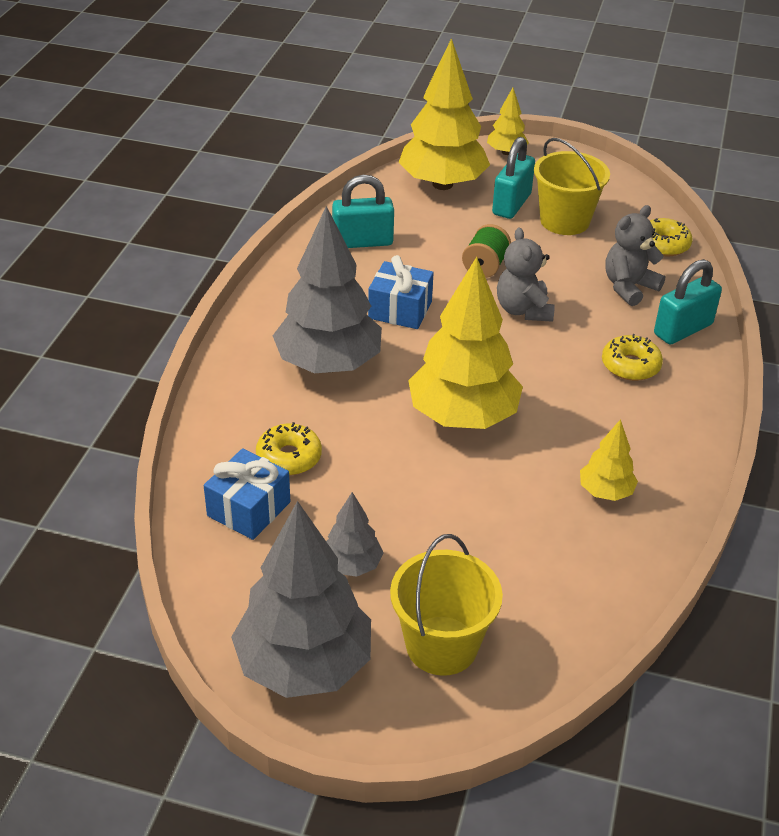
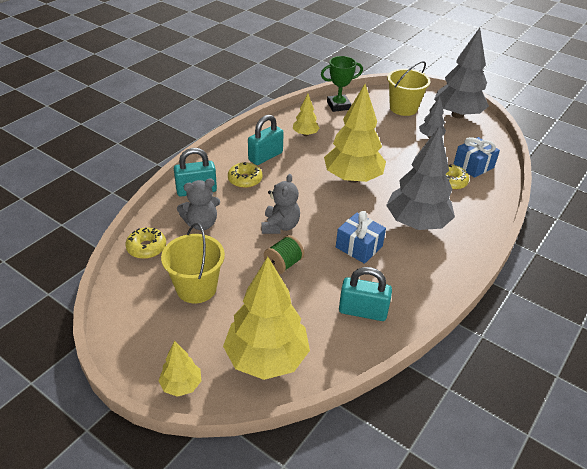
camera: 160 degrees left, 0 degrees up
turquoise padlock [492,137,535,219] -> turquoise padlock moved to [248,115,284,165]
none -> green trophy [321,56,363,112]

